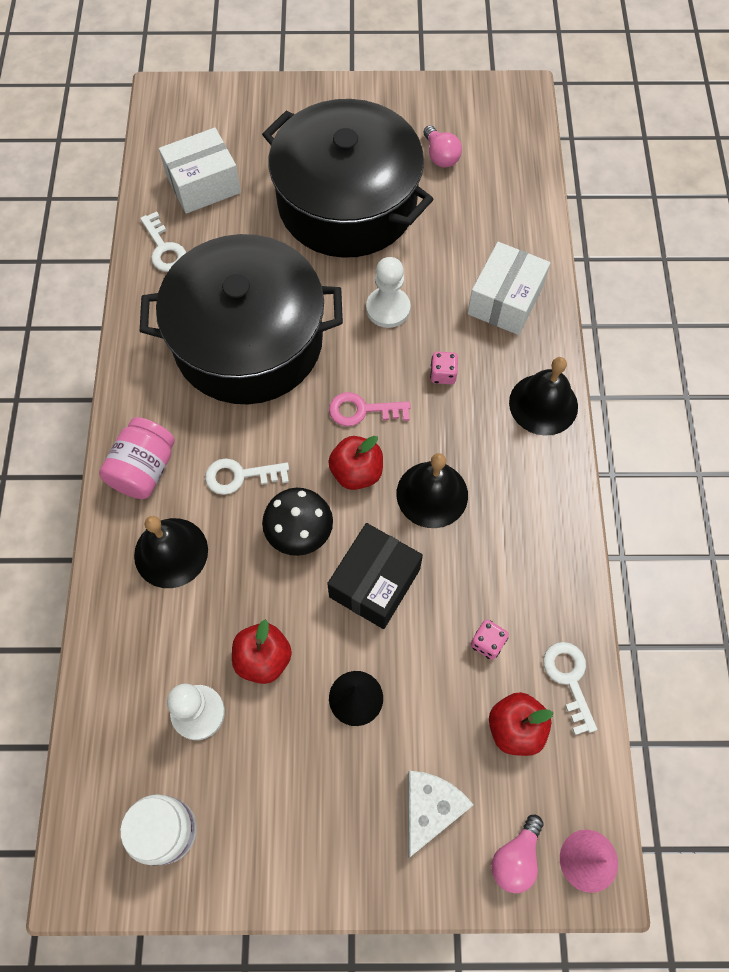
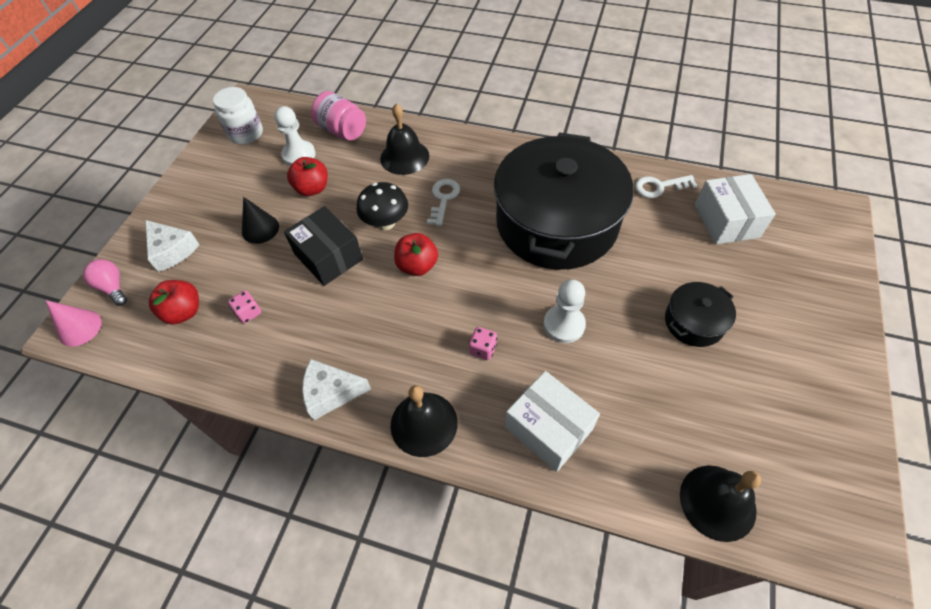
camera: 110 degrees right, 10 degrees down
pink jar [99,417,175,499] -> pink jar moved to [311,91,366,141]
black pot [262,99,433,258] -> black pot [665,282,736,347], size x0.43
pink key [329,392,411,426] -> none
black bell [397,453,468,528] -> black bell moved to [680,466,761,542]
pink light bulb [423,125,462,168] -> none
white key [543,642,597,735] -> none
none -> white cheese [302,359,371,420]

